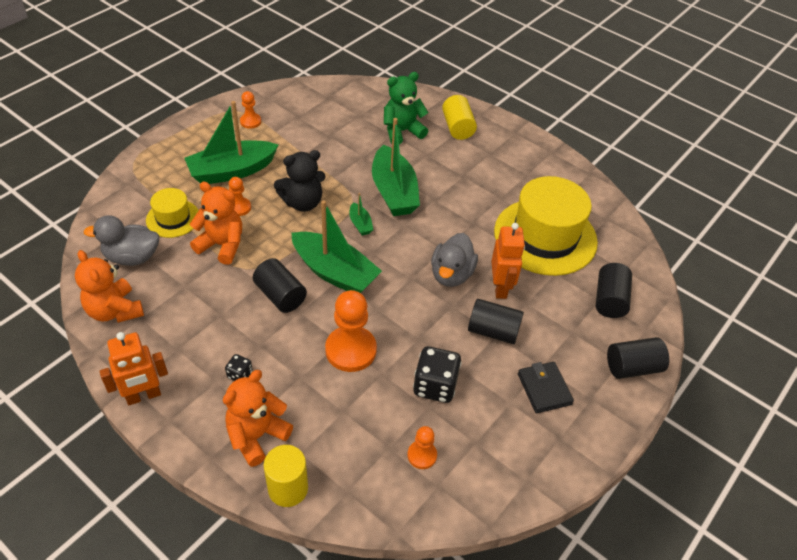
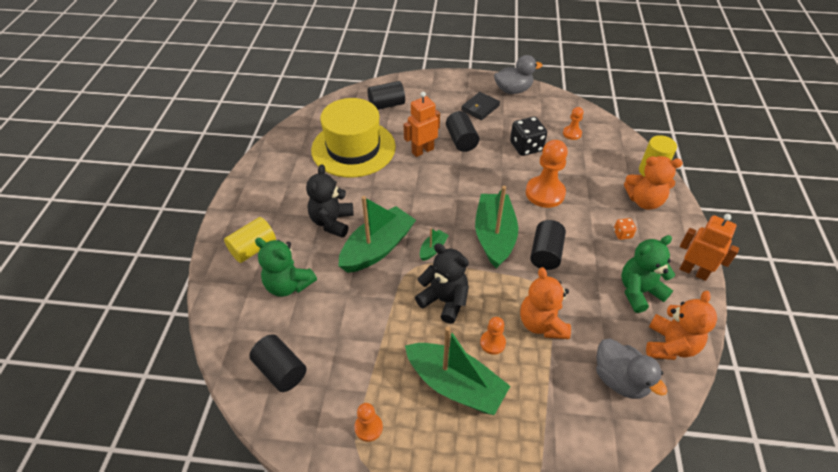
camera: 120 degrees left, 0 degrees up
yellow hat [146,188,199,238] -> none
black dice [225,354,253,381] -> orange dice [614,218,636,240]
grey duck [431,233,478,287] -> grey duck moved to [494,55,543,94]
black cylinder [607,337,669,379] -> black cylinder moved to [250,334,307,392]
none -> black teddy bear [306,164,354,238]
none -> green teddy bear [621,235,675,313]

